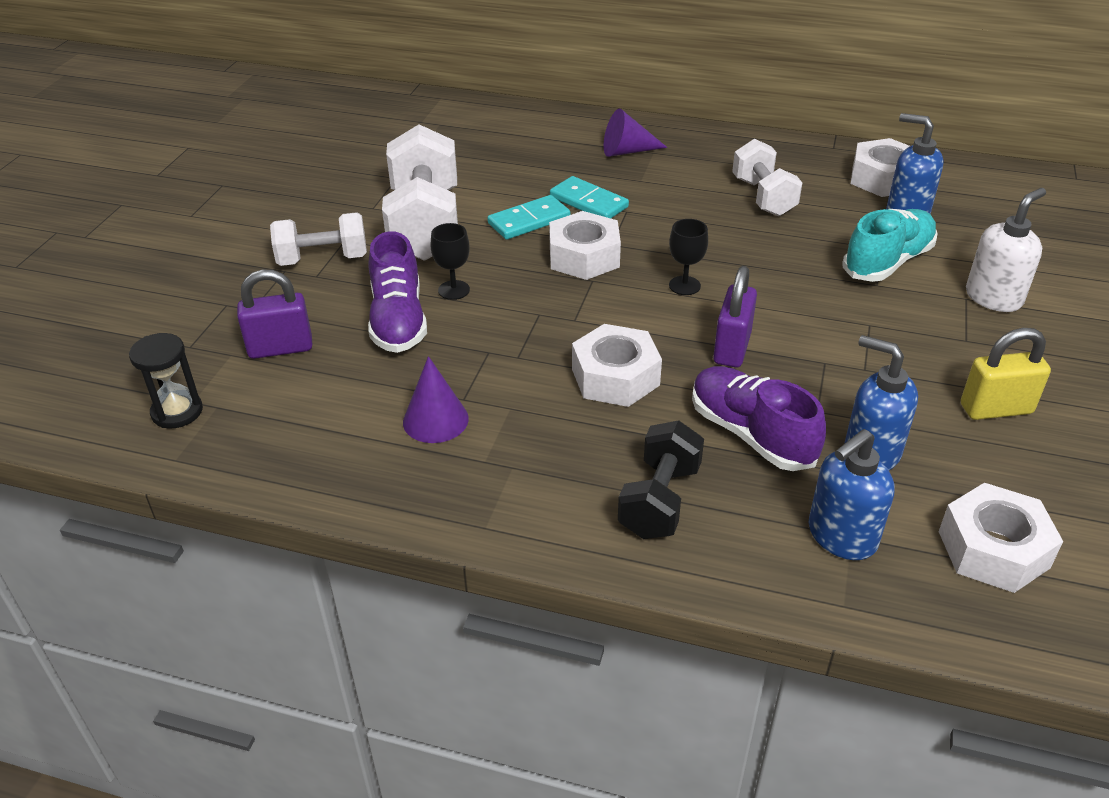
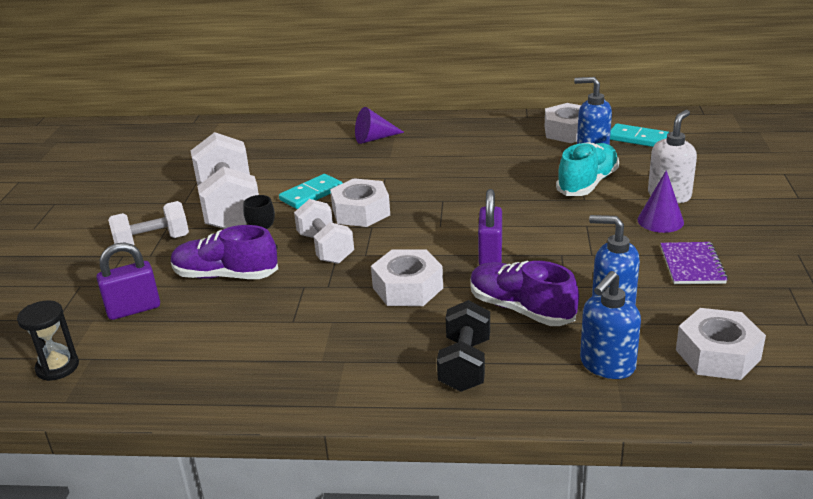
camera: 10 degrees left, 10 degrees down
purple shoe [368,231,427,353] -> purple shoe turned 120 degrees clockwise [171,225,278,279]
purple cone [403,356,469,443] -> purple cone moved to [637,170,684,233]
turquoise domino [550,176,629,218] -> turquoise domino moved to [610,124,669,147]
black goblet [669,219,708,295] -> none
white dumbbell [732,139,803,216] -> white dumbbell moved to [294,199,354,264]
yellow padlock [961,328,1051,420] -> purple notebook [660,242,728,284]

